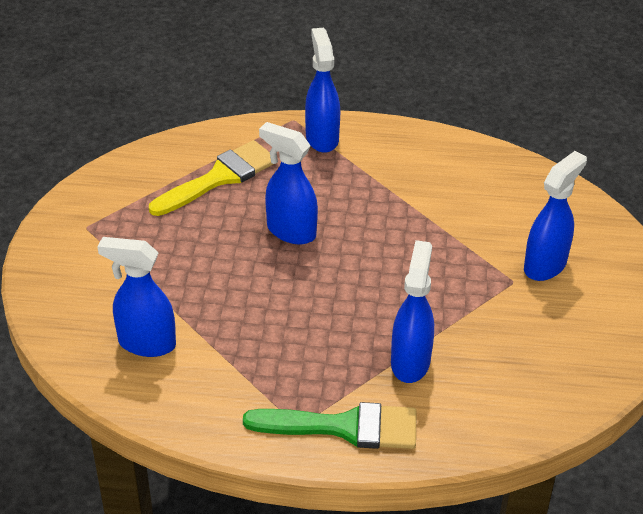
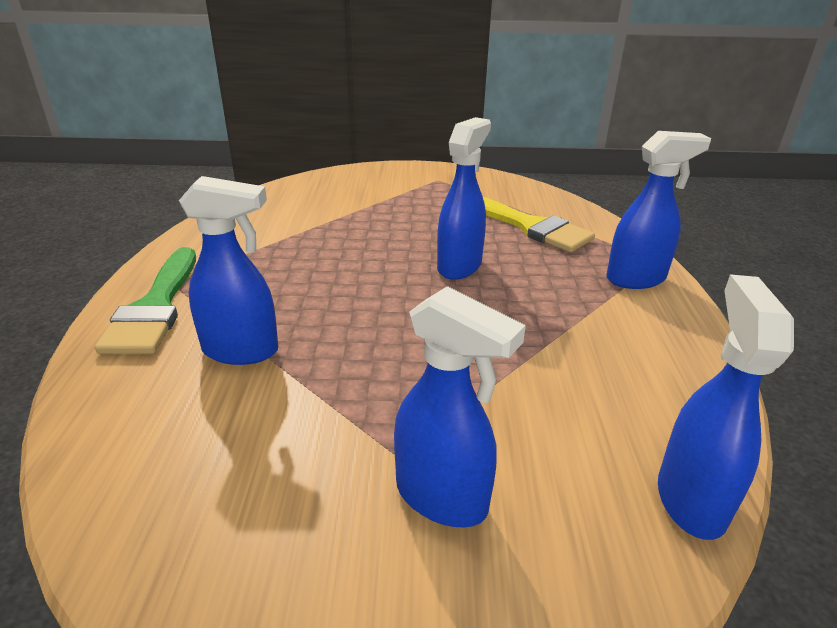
camera: 85 degrees right, 10 degrees down
blue spray bottle [97,237,176,357] -> blue spray bottle moved to [658,274,794,540]

